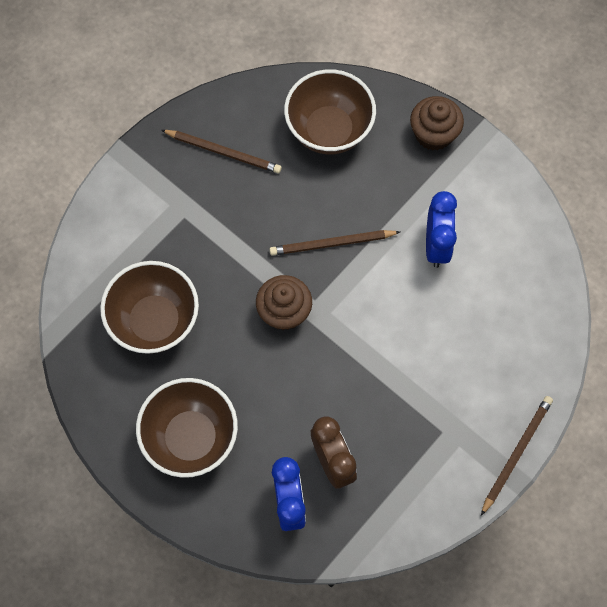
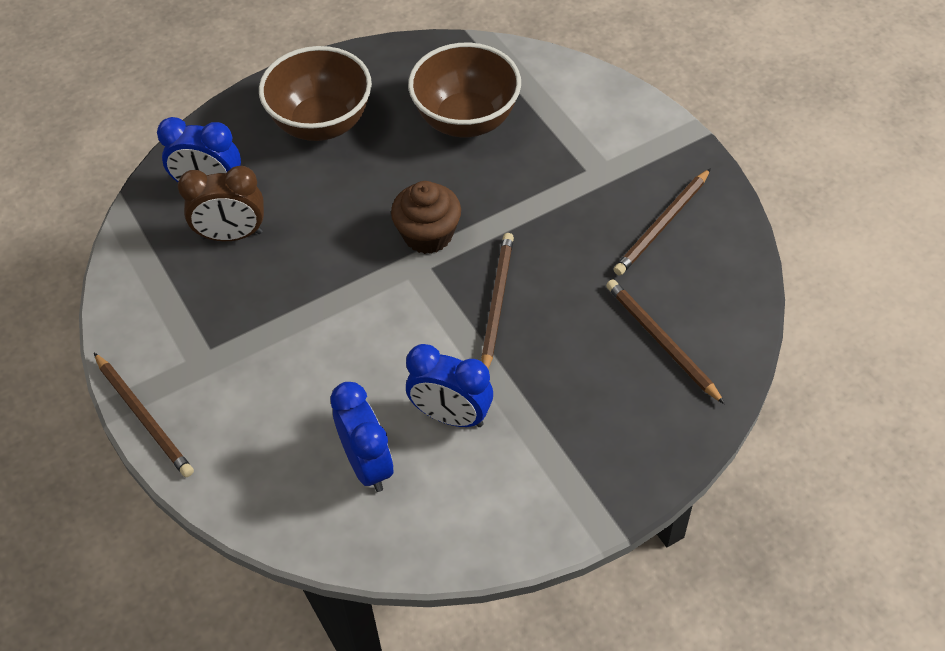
camera: 110 degrees right, 15 degrees down
brown bowl [284,69,376,154] -> brown pencil [606,279,725,404]
brown cupcake [410,96,464,151] -> none
none -> blue clock [330,382,394,492]

